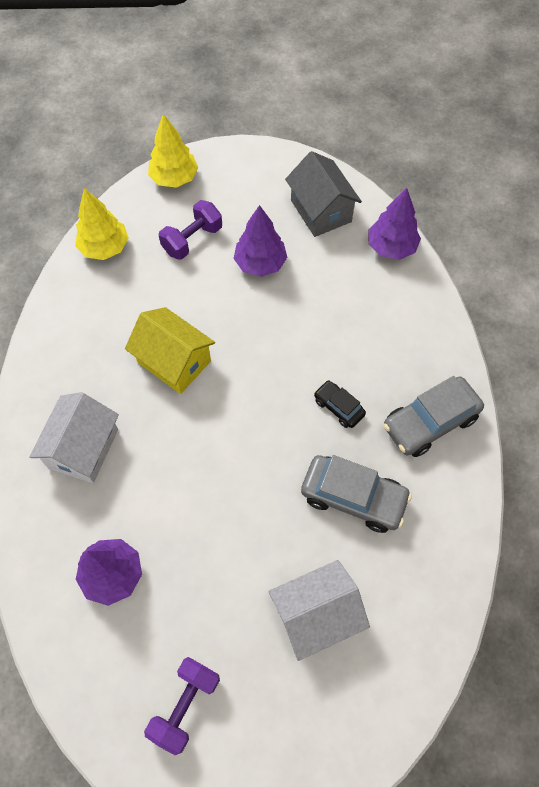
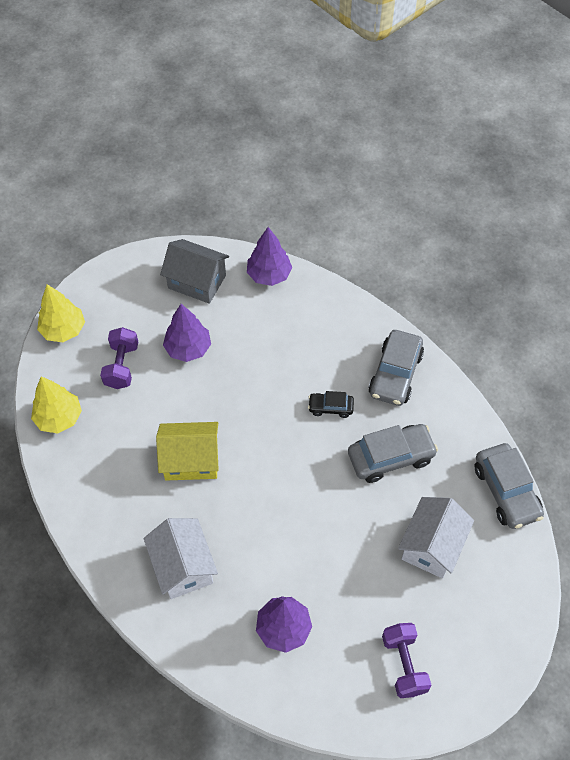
camera: 40 degrees left, 5 degrees down
none -> grey car [474,443,544,529]

